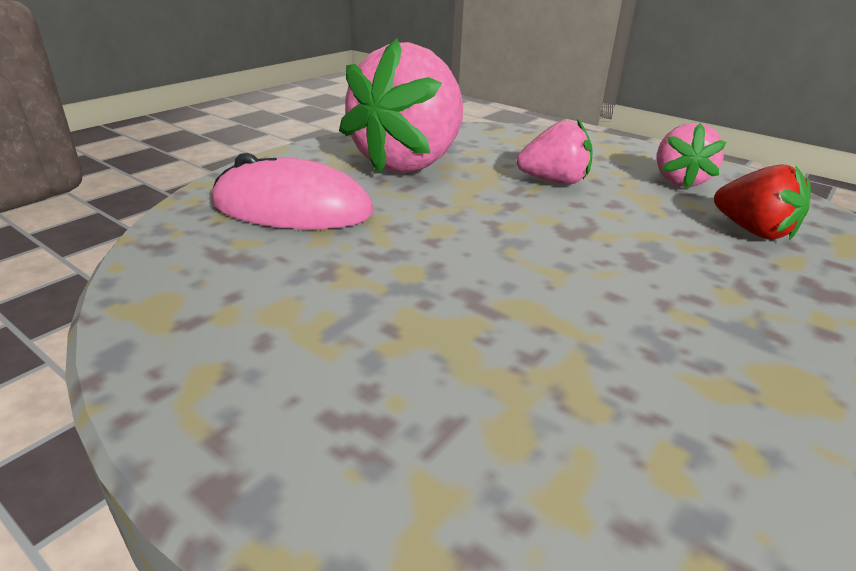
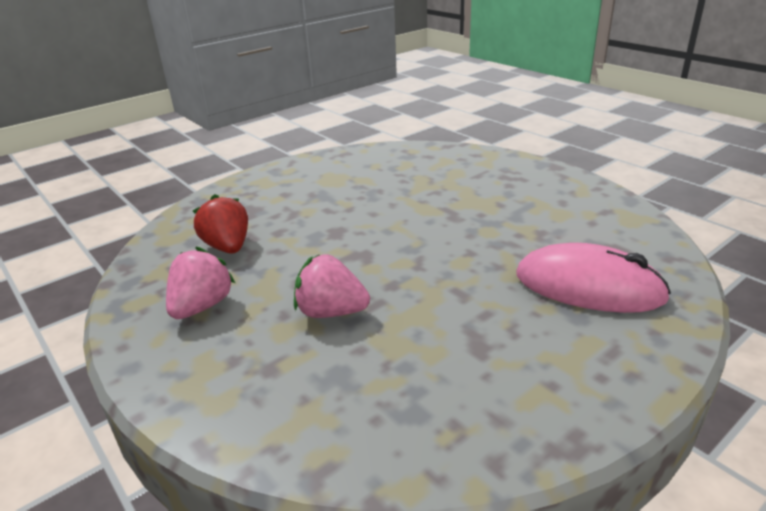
camera: 165 degrees left, 0 degrees up
pink strawberry [339,38,463,174] -> none

